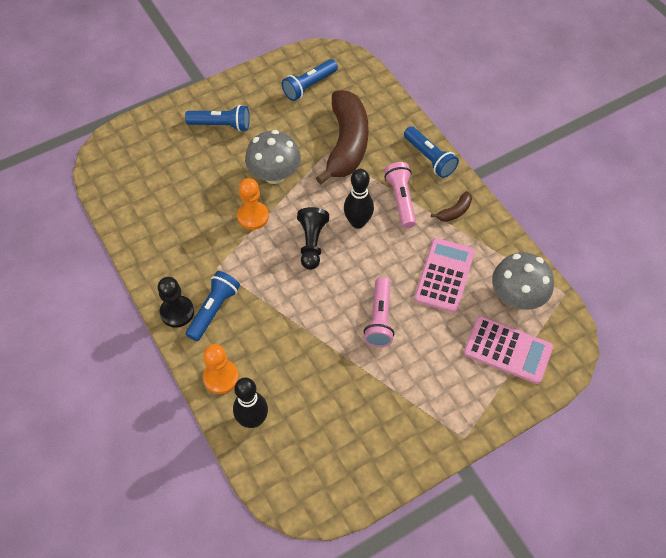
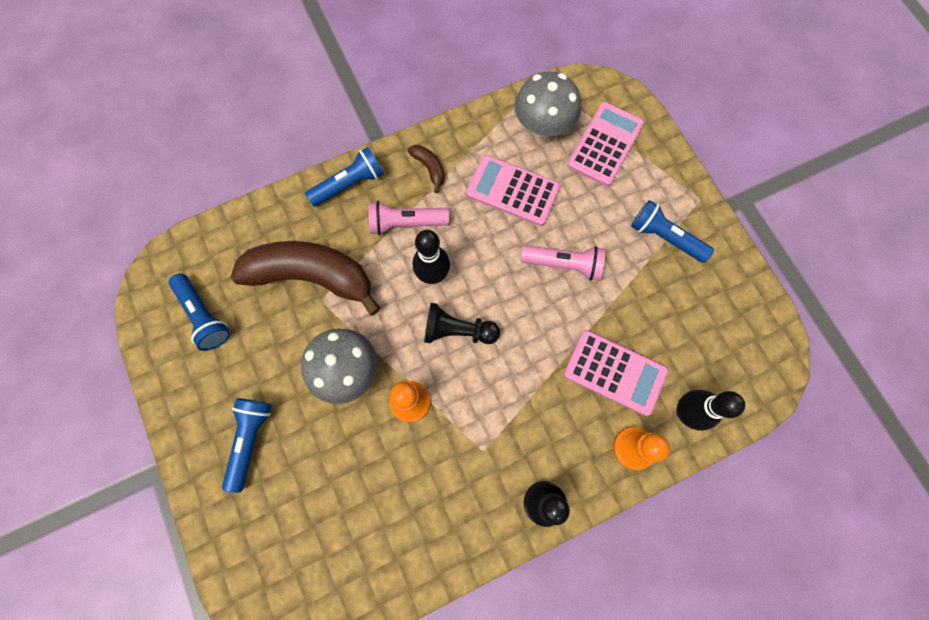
camera: 85 degrees left, 15 degrees up
blue flashlight [186,271,240,341] -> blue flashlight moved to [631,200,714,263]
none -> pink calculator [564,330,668,416]

